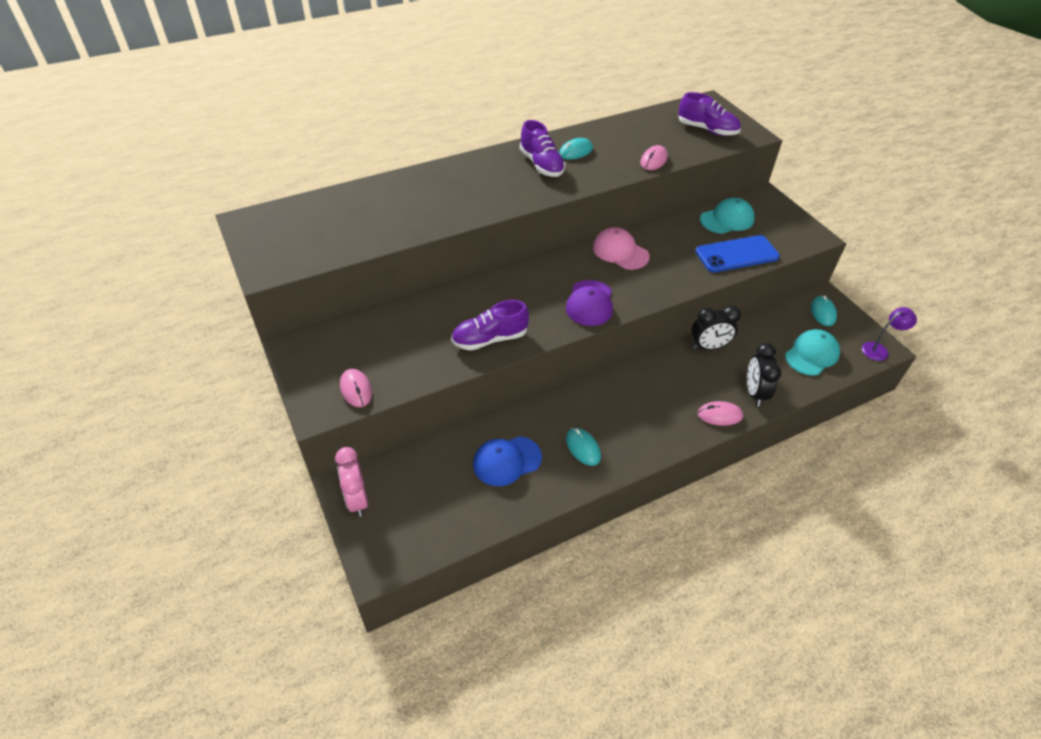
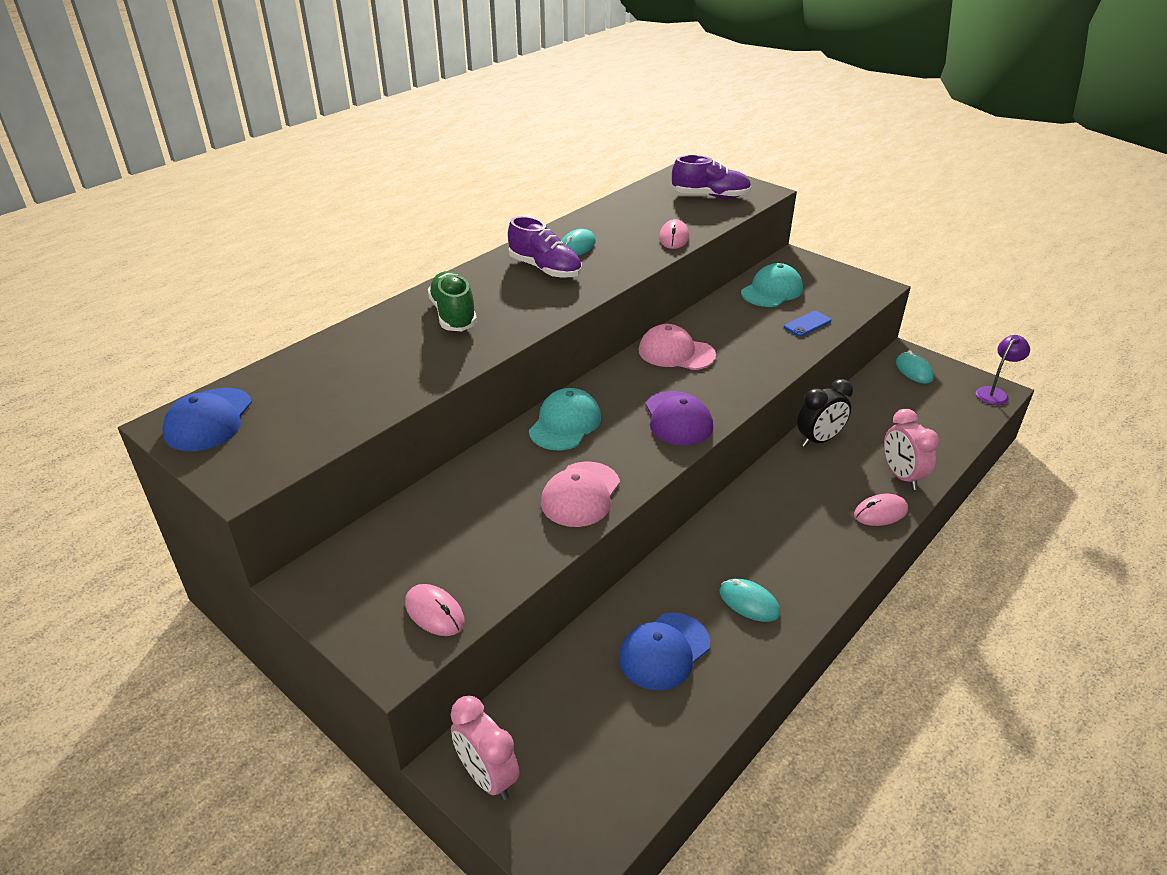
camera: 20 degrees left, 10 degrees down
purple shoe [451,300,529,351] -> pink cap [541,462,620,527]
blue phone [695,235,780,272] -> blue phone [784,311,831,337], size x0.50
black clock [747,343,781,406] -> pink clock [884,409,939,490]
turquoise cap [785,329,840,376] -> turquoise cap moved to [529,388,601,450]
none -> blue cap [162,388,252,451]
none -> green shoe [428,271,477,331]

